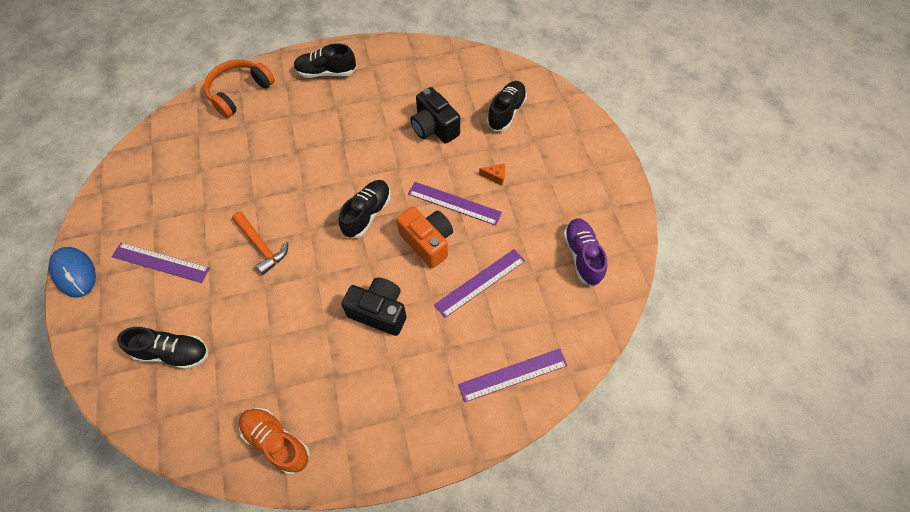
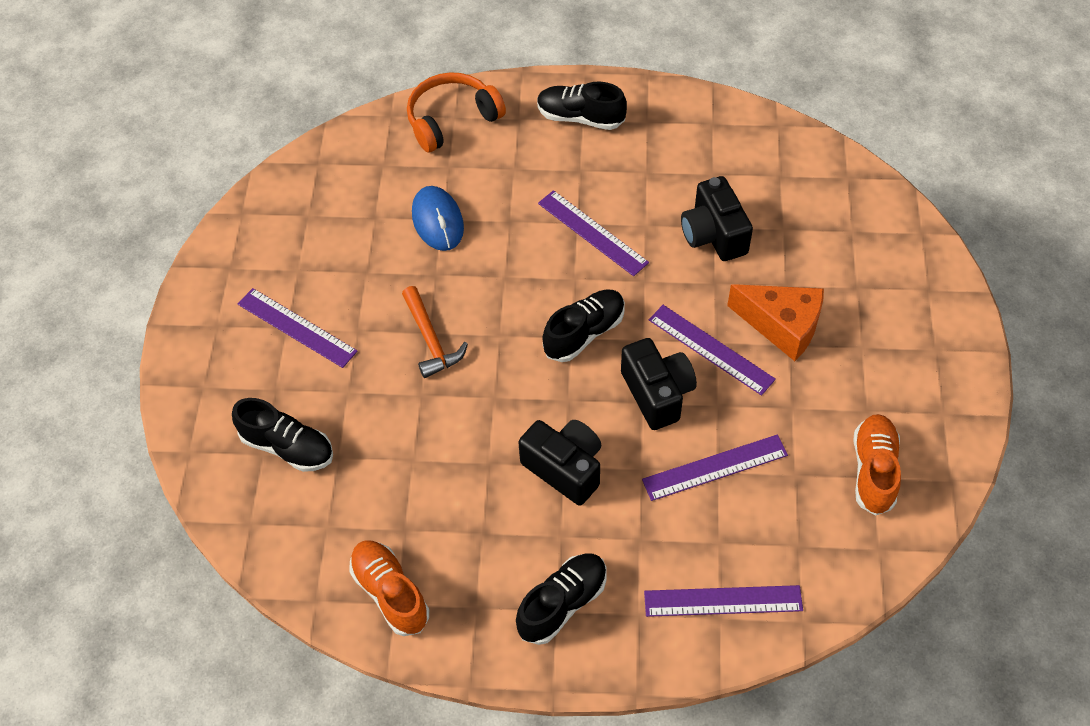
camera: 20 degrees right, 5 degrees down
blue mouse [49,247,96,298] -> blue mouse moved to [412,186,464,251]
orange camera [397,207,453,268] -> black camera [621,338,697,430]
orange cheese [479,163,506,185] -> orange cheese [727,284,824,361], size x2.36
black shoe [487,81,527,131] -> black shoe moved to [516,553,607,645]
purple shoe [563,218,607,287] -> orange shoe [853,414,901,515]
none -> purple ruler [538,190,649,276]

